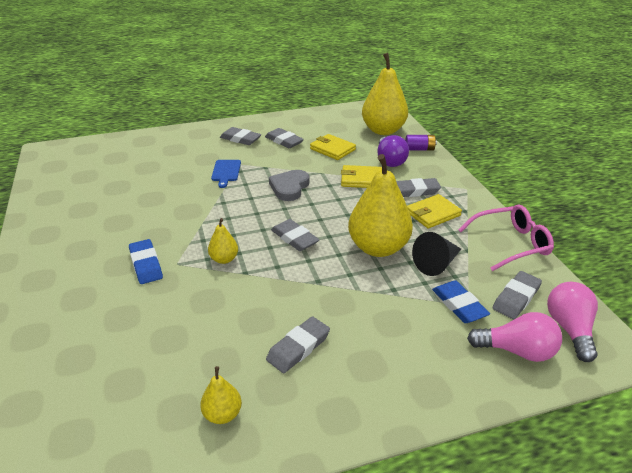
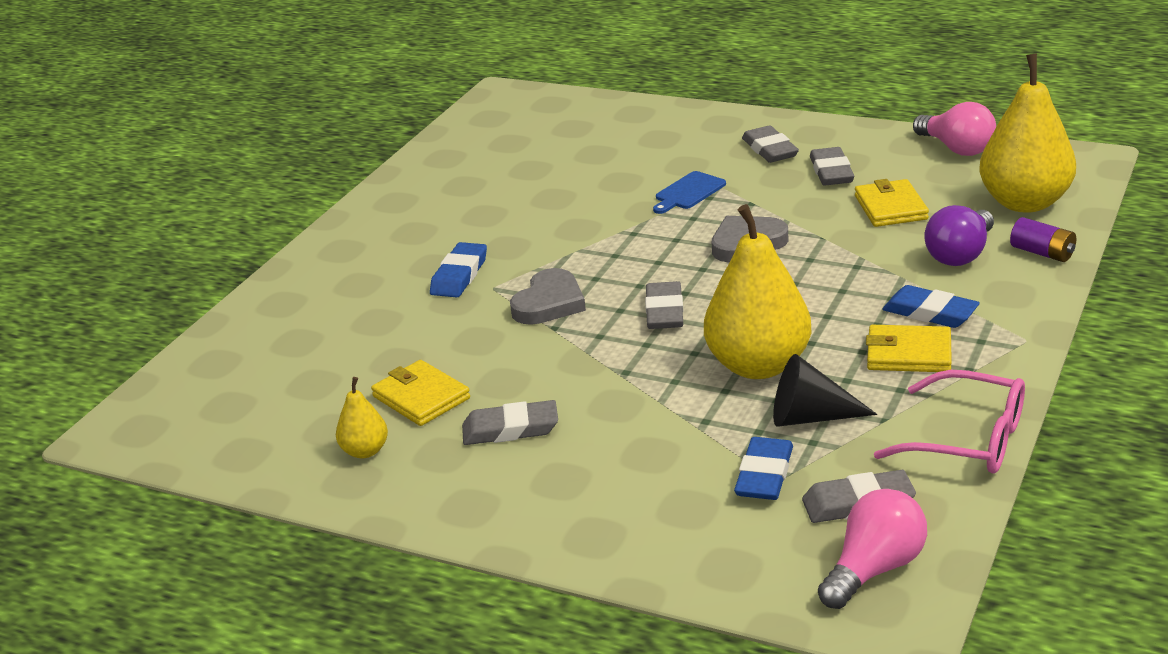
camera: 45 degrees right, 5 degrees down
yellow pear [208,218,238,264] -> grey heart [510,268,586,325]
yellow wallet [341,165,382,188] -> yellow wallet moved to [371,360,470,426]
grey eraser [396,178,441,197] -> blue eraser [882,285,980,328]
pink light bulb [467,312,562,362] -> pink light bulb moved to [913,102,996,156]

